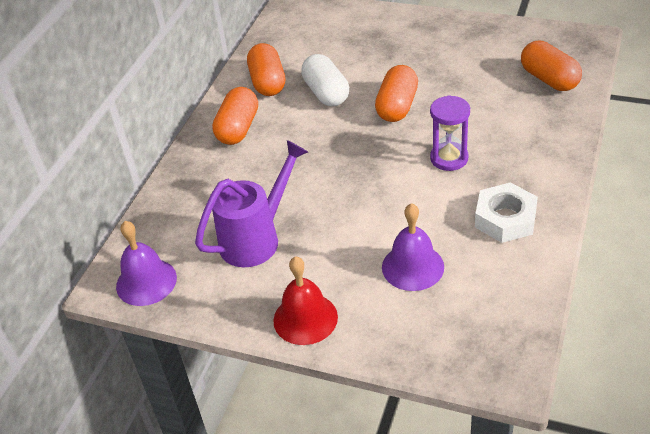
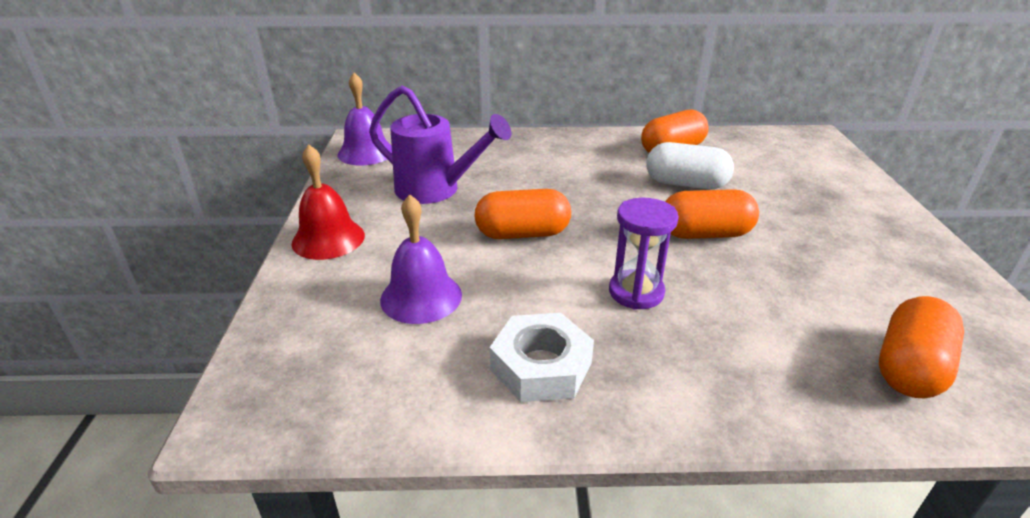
camera: 65 degrees right, 10 degrees down
orange capsule [212,87,258,145] -> orange capsule moved to [474,189,571,239]
white capsule [301,54,349,107] -> white capsule turned 60 degrees clockwise [646,142,734,189]

